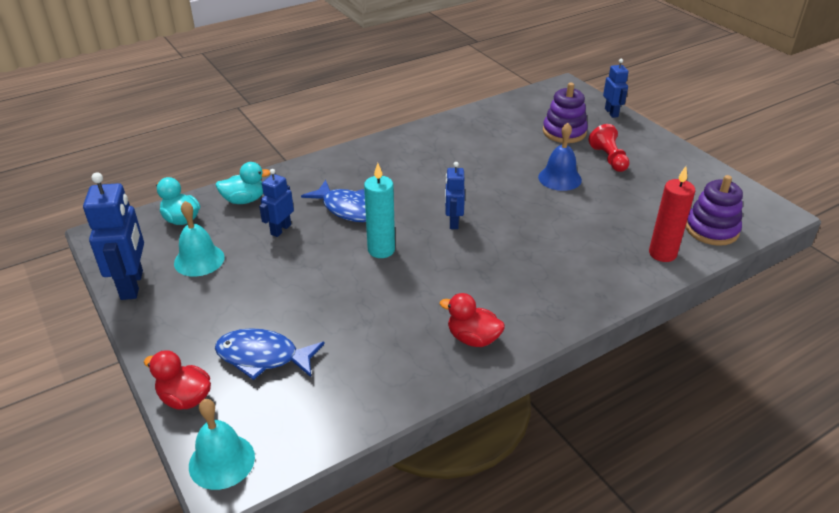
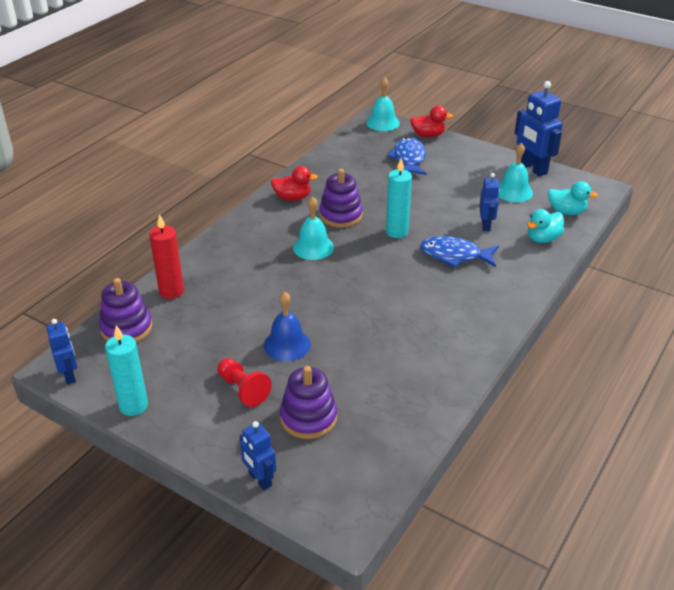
camera: 155 degrees right, 0 degrees up
blue fish [215,328,325,380] -> blue fish turned 75 degrees counterclockwise [387,137,427,175]
blue robot [445,162,465,229] -> blue robot moved to [46,319,77,384]
none -> turquoise candle [105,325,148,416]
none -> turquoise bell [293,196,334,260]
none -> purple stacking toy [319,169,363,228]

